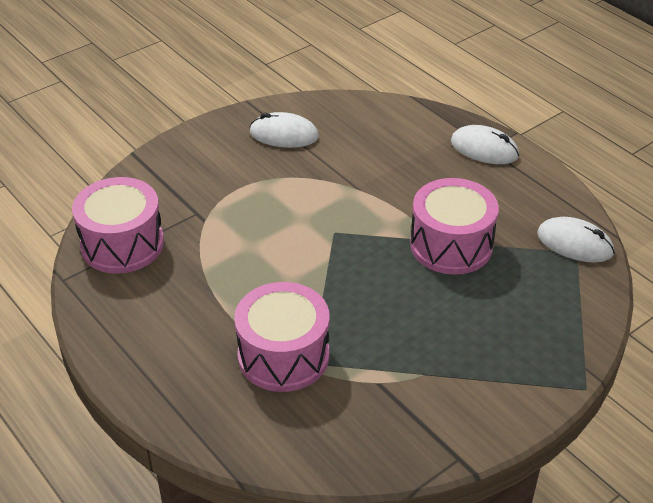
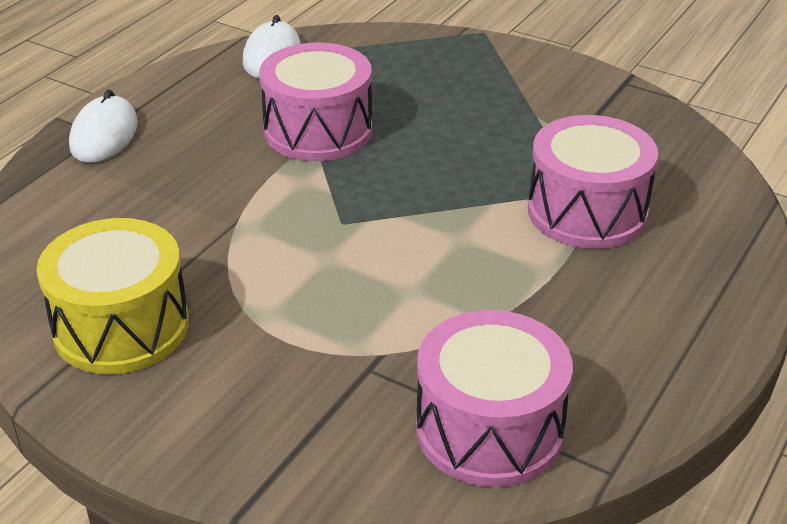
camera: 110 degrees left, 5 degrees down
white mouse [250,112,319,148] -> yellow drum [37,218,189,374]

